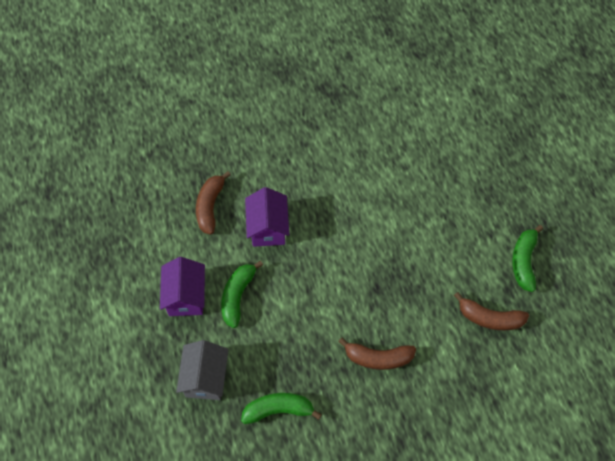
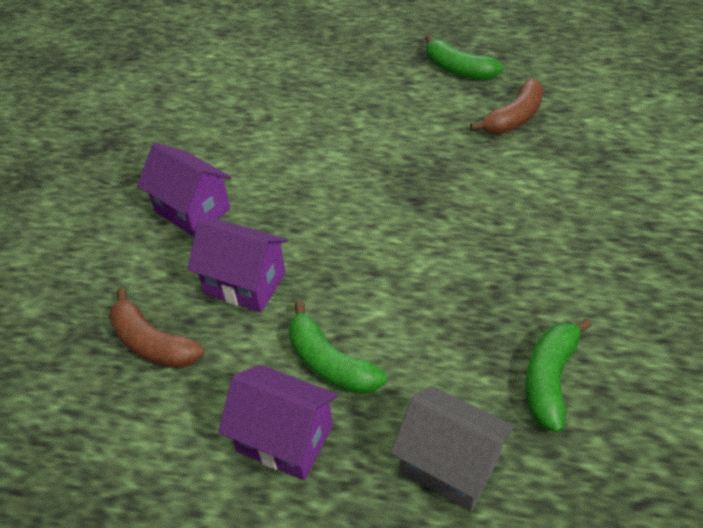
camera: 60 degrees left, 15 degrees down
brown banana [338,338,416,370] -> none
none -> purple house [137,143,231,237]

